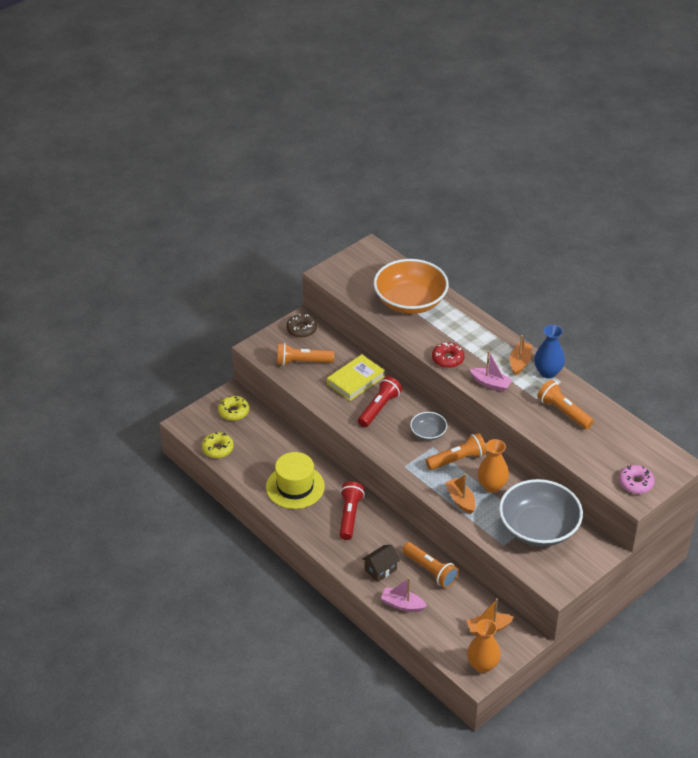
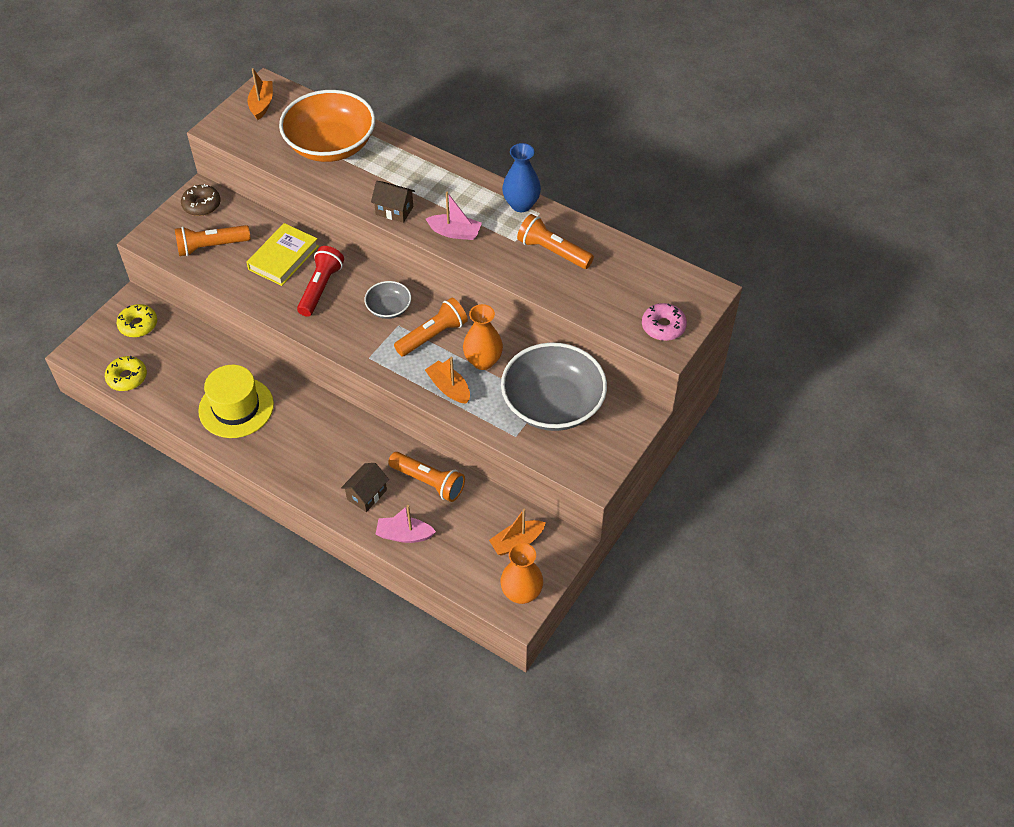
camera: 15 degrees left, 10 degrees up
red flashlight [339,481,365,540] -> none
red donut [432,342,465,368] -> brown house [371,181,415,223]
orange boat [510,335,532,376] -> orange boat moved to [247,68,273,120]

